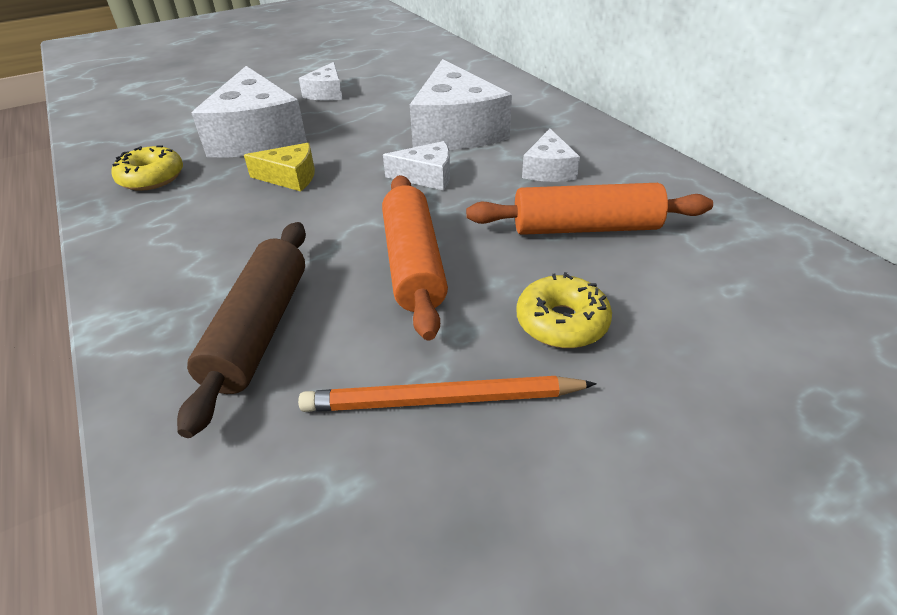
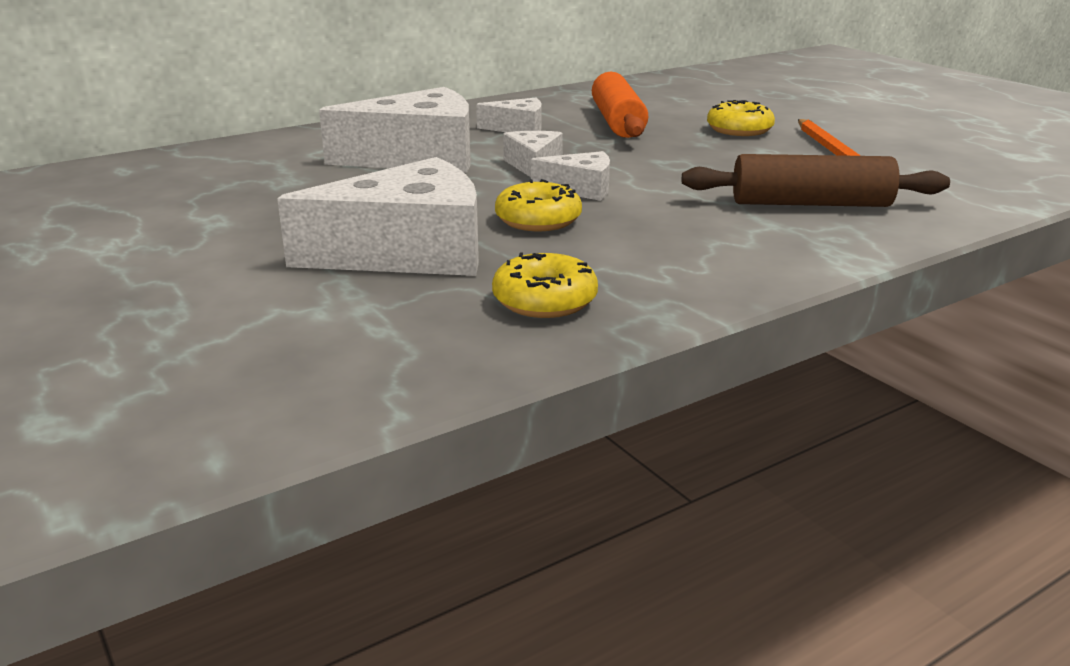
camera: 95 degrees left, 15 degrees down
yellow cheese [244,143,315,192] -> yellow donut [495,179,582,231]
white cheese [299,62,343,101] -> white cheese moved to [531,151,610,201]
orange rolling pin [382,175,448,340] -> none

